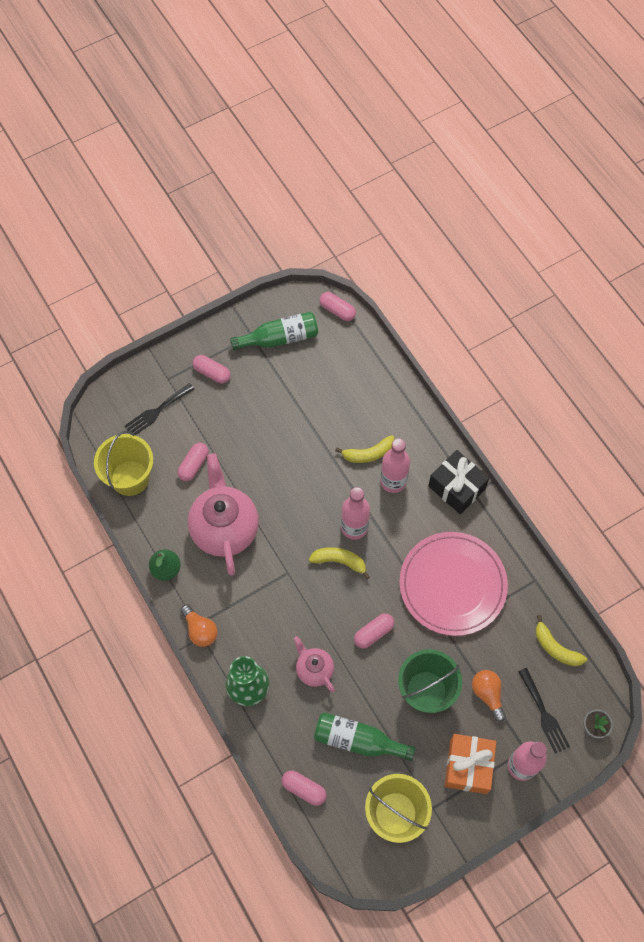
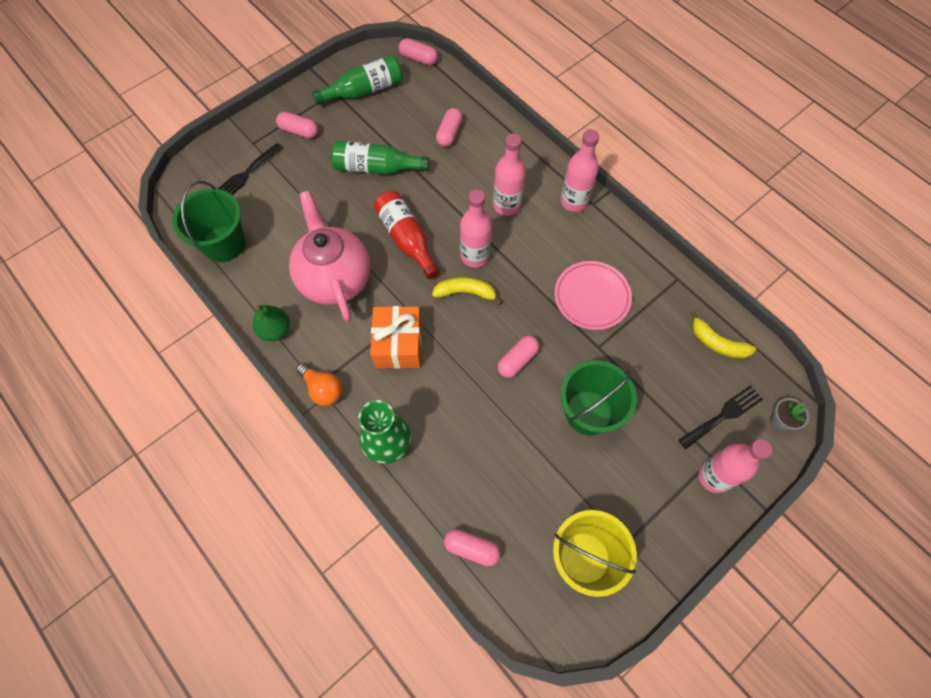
camera: 10 degrees left, 0 degrees up
yellow bucket [94,431,153,496] -> green bucket [173,181,245,262]
pink capsule [177,443,208,481] -> pink capsule moved to [436,108,463,147]
pink teapot [293,636,335,692] -> none
green bottle [314,712,416,761] -> green bottle moved to [331,141,430,175]
yellow banana [335,435,394,463] -> none
pink plate [399,532,508,636] -> pink plate [554,261,632,330], size x0.65
black gift [428,450,489,514] -> pink bottle [561,129,599,212]
orange gift [445,734,496,794] -> orange gift moved to [370,306,422,369]
orange light bulb [472,670,506,722] -> none
black fork [518,668,570,754] -> black fork turned 90 degrees counterclockwise [679,385,763,449]
none -> red bottle [374,191,440,279]

